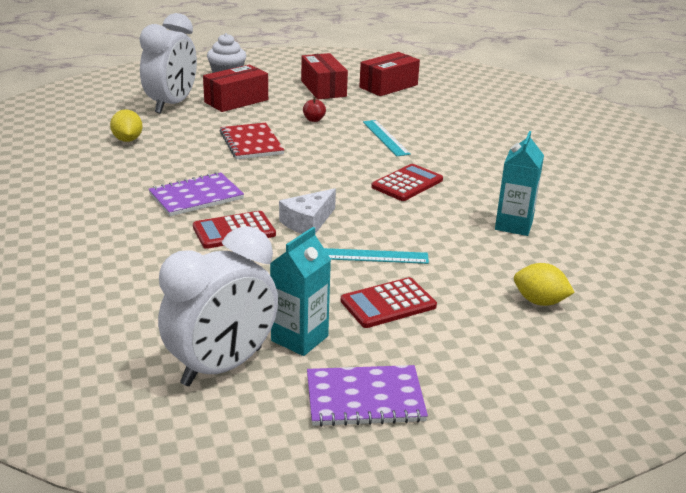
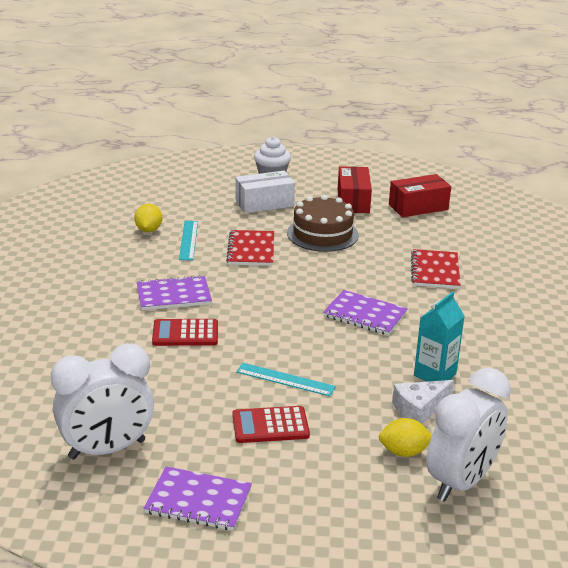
camera: 20 degrees right, 0 degrees up
white clock [139,13,197,113] -> white clock moved to [426,367,511,502]
red box [203,65,268,112] -> white box [235,171,295,213]
turquoise carton [270,227,331,356] -> none
white cheese [279,188,336,234] -> white cheese moved to [392,380,454,424]
red apple [303,97,326,122] -> brown cake [287,195,359,252]
turquoise ruler [363,120,411,156] -> turquoise ruler moved to [179,221,198,260]
red calculator [371,164,443,201] -> purple notebook [323,290,408,335]
yellow lemon [514,263,575,306] -> yellow lemon turned 45 degrees counterclockwise [379,418,432,457]
none -> red notebook [411,249,460,289]

